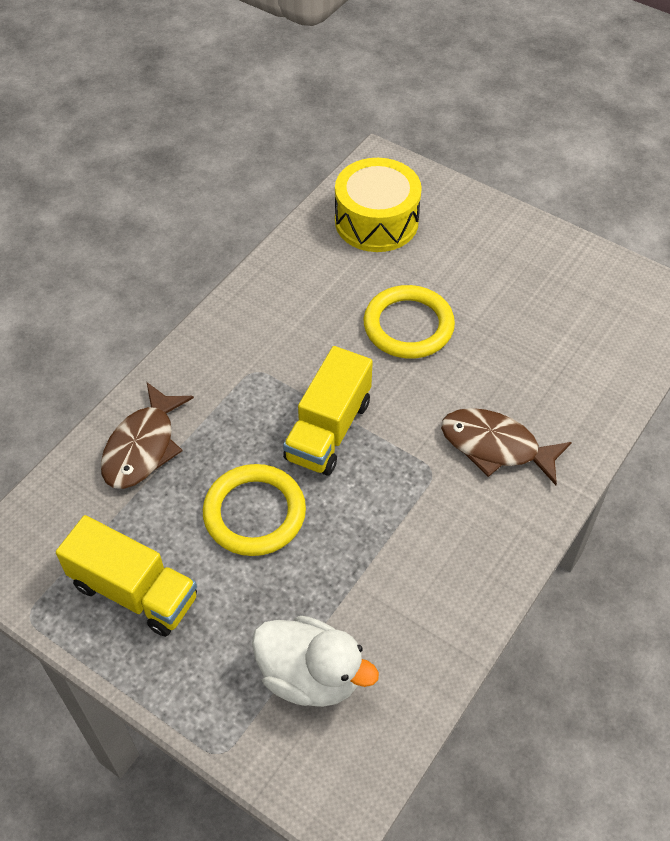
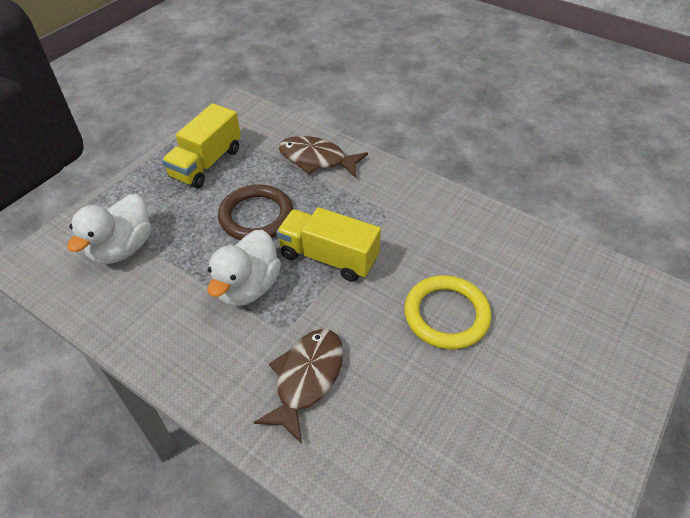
camera: 90 degrees right, 5 degrees down
yellow ring [203,464,306,556] -> brown ring [218,184,293,240]
yellow drum [335,158,422,252] -> none
none -> white duck [207,230,281,306]

